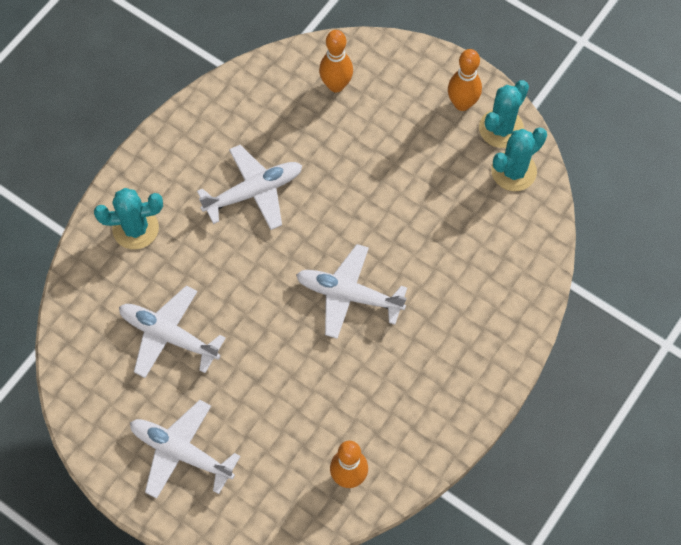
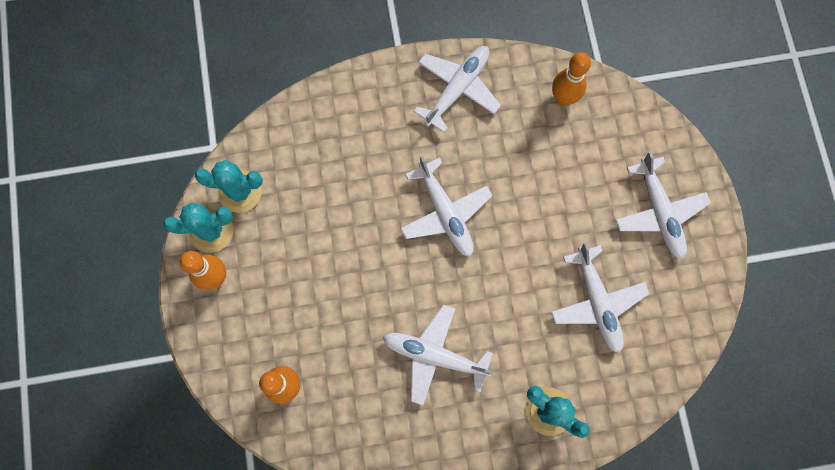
camera: 135 degrees left, 10 degrees up
none -> white plane [414,46,501,133]

